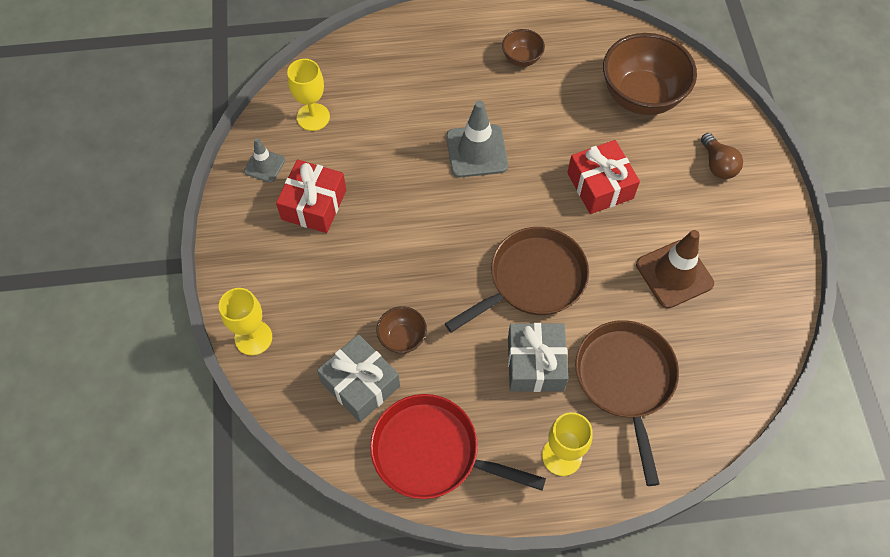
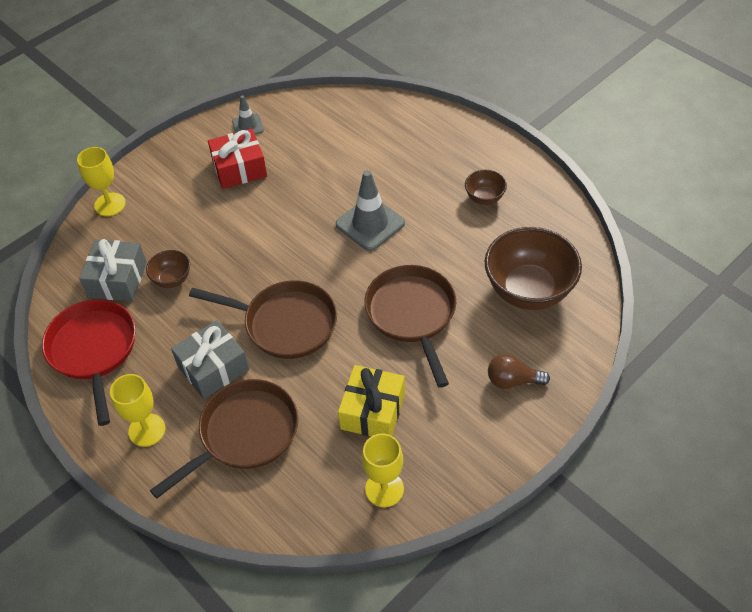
camera: 55 degrees right, 10 degrees down
yellow goblet [287,59,330,131] -> yellow goblet moved to [362,433,404,507]
red gift [567,140,640,214] -> brown pan [364,265,456,387]
brown traffic cone [636,230,714,309] -> yellow gift [338,365,405,437]
brown light bulb [701,133,743,179] -> brown light bulb turned 60 degrees clockwise [488,354,550,389]

